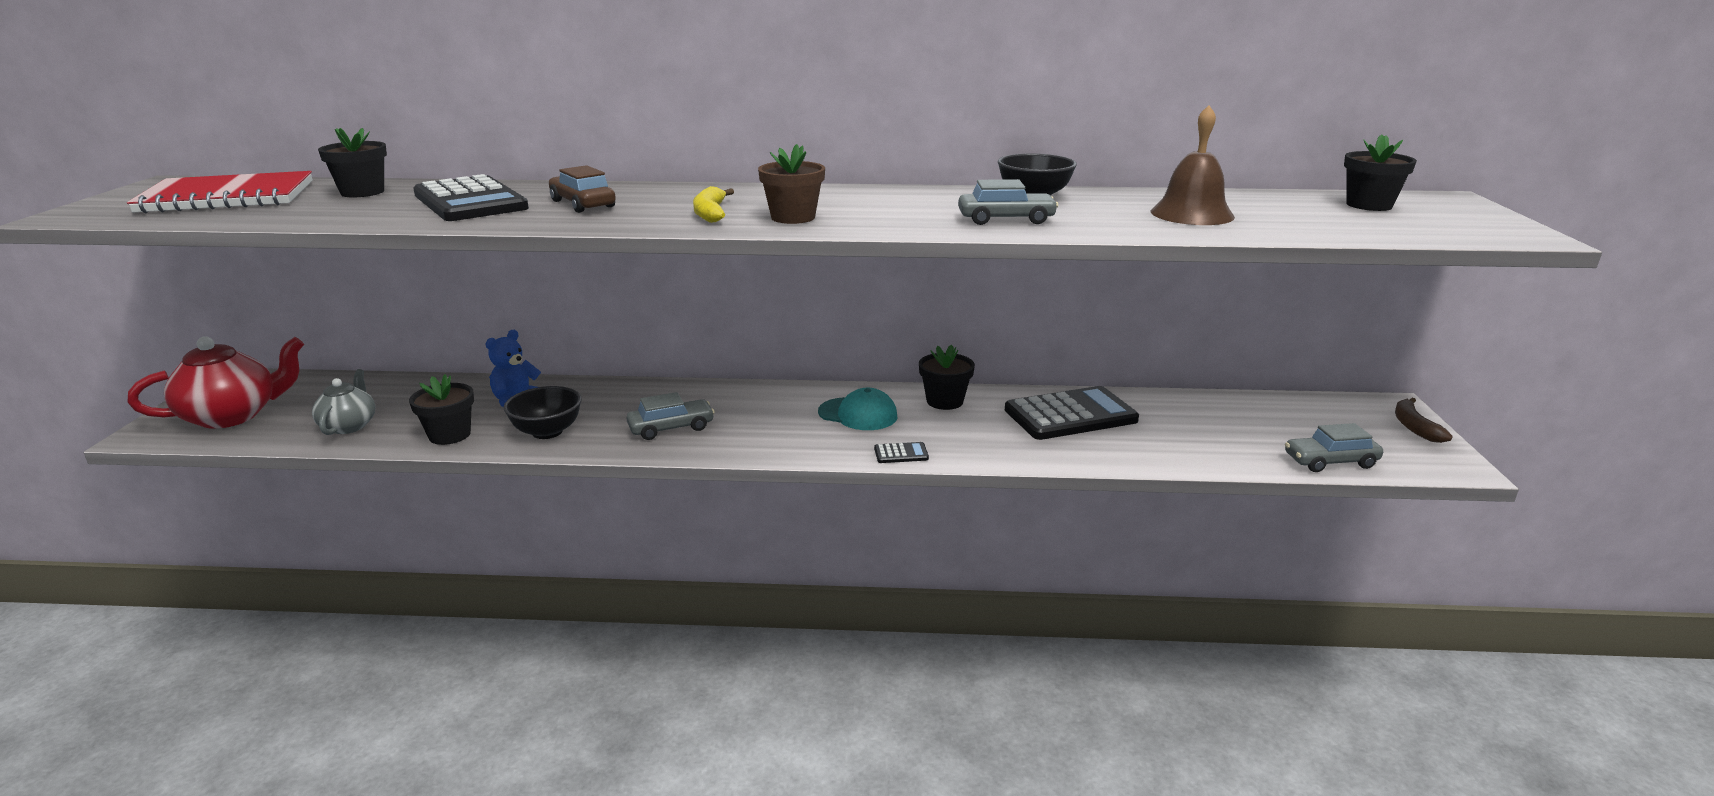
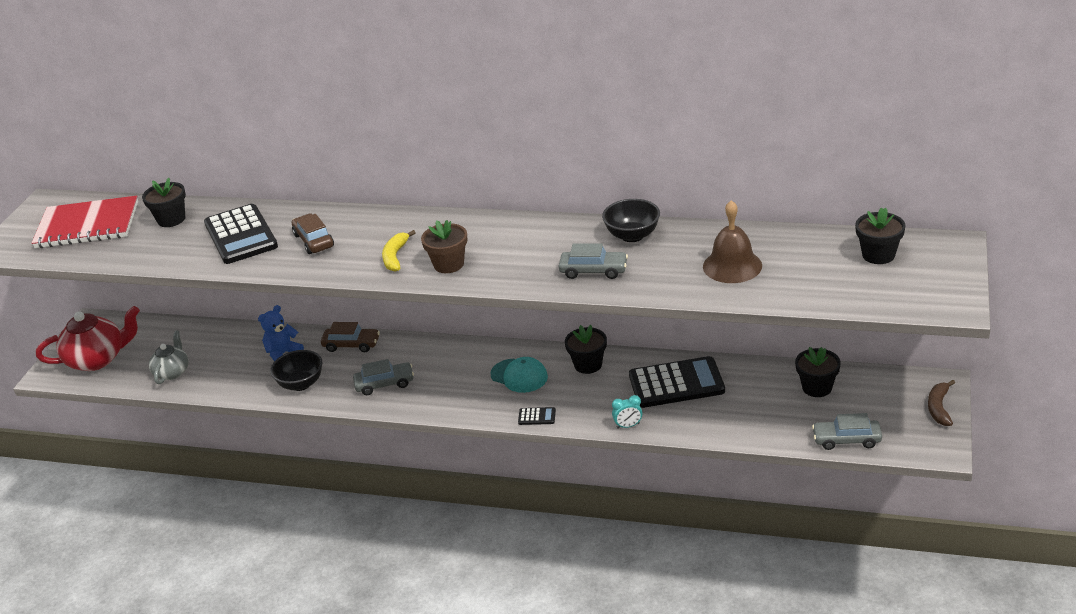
camera: 15 degrees right, 10 degrees up
black flower pot [409,374,474,445] -> black flower pot moved to [795,347,841,397]
none -> brown car [321,322,380,352]
none -> turquoise clock [612,395,642,429]

